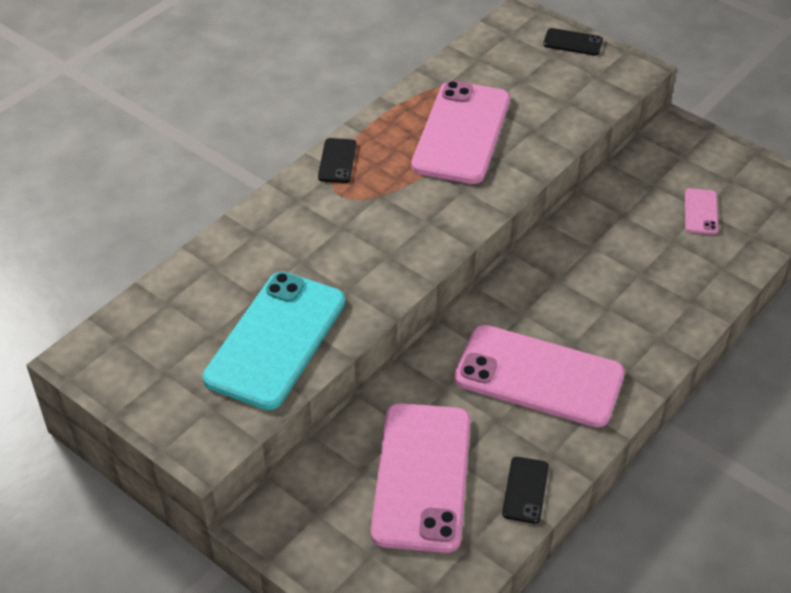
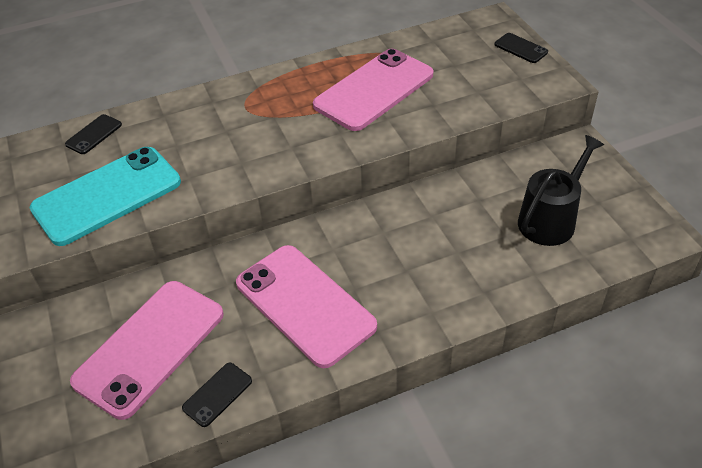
camera: 30 degrees right, 0 degrees up
black phone [318,138,357,183] -> black phone moved to [65,114,122,154]
pink phone [685,188,718,235] -> black watering can [518,135,604,246]

